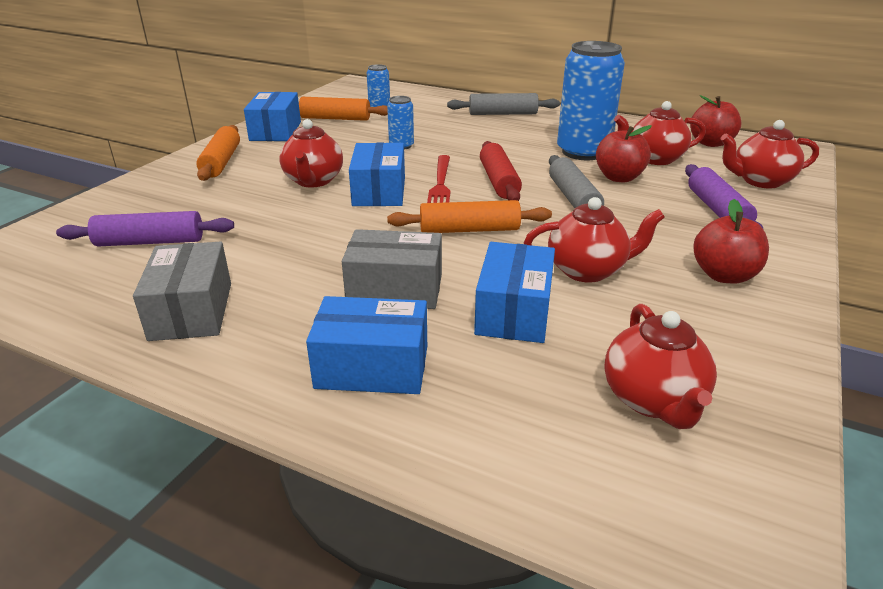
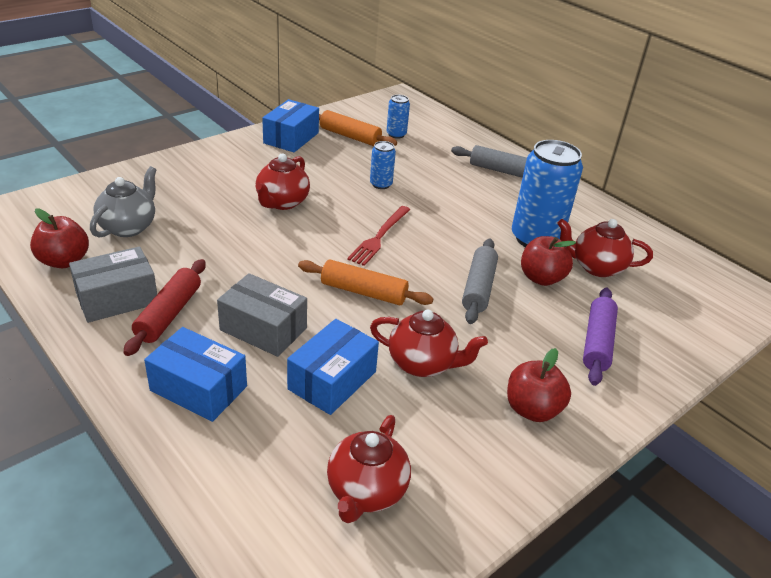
camera: 20 degrees right, 5 degrees up
purple rolling pin [56,211,234,246] -> grey teapot [90,166,157,238]
grey box [133,242,231,341] -> grey box turned 45 degrees clockwise [69,247,157,323]
orange rolling pin [196,125,240,181] -> none
blue box [349,142,405,206] -> none
red rolling pin [480,141,522,201] -> red rolling pin moved to [123,259,206,356]
red apple [690,95,742,147] -> red apple moved to [30,208,89,268]
red teapot [721,120,819,188] -> none

